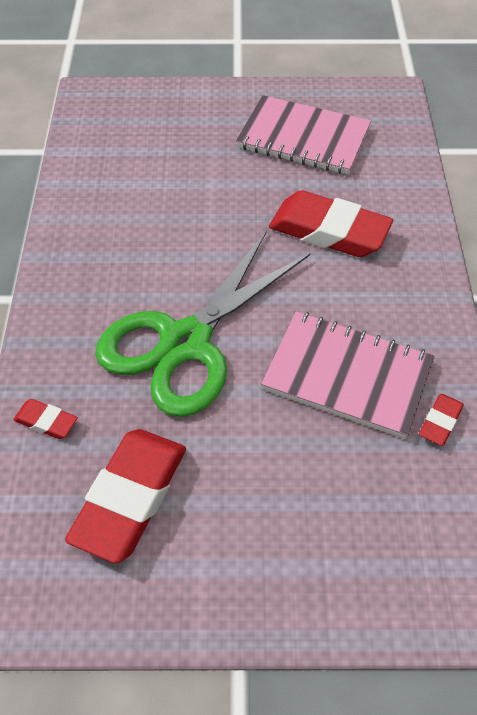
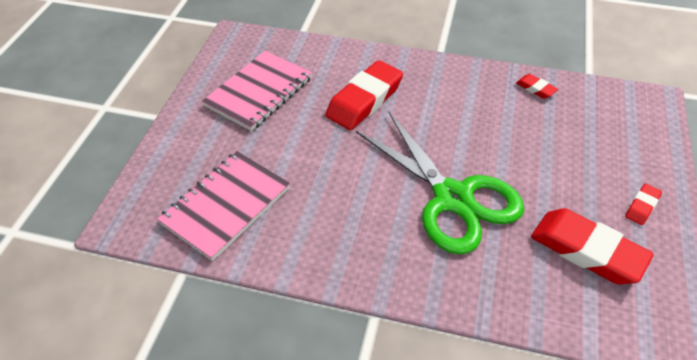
camera: 75 degrees left, 5 degrees down
red eraser [13,399,78,439] -> red eraser moved to [625,183,662,225]
pink notebook [261,311,435,439] -> pink notebook moved to [157,151,290,261]

